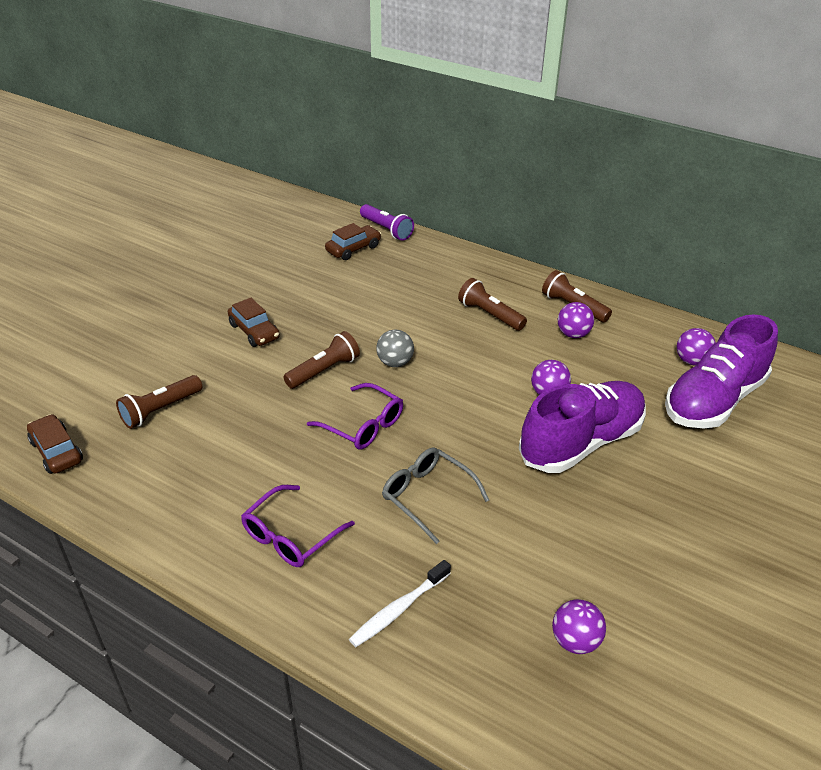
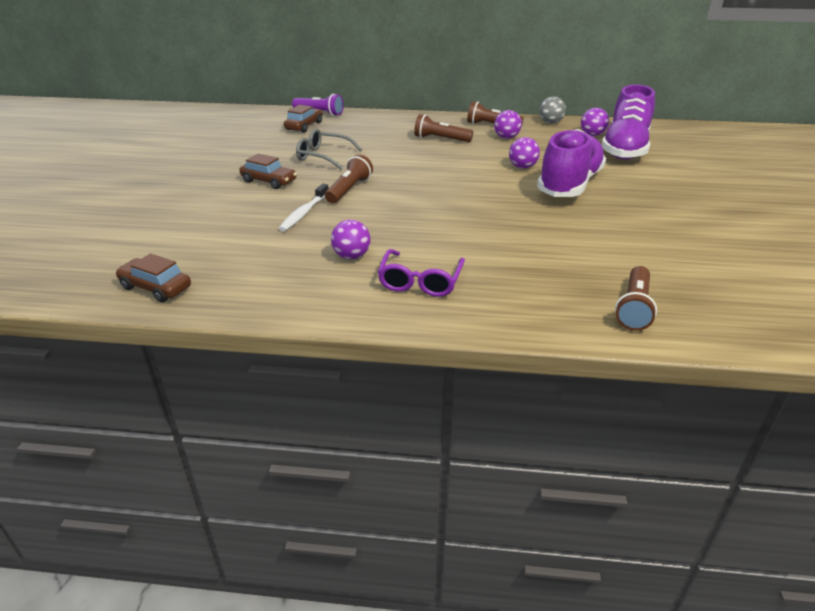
camera: 25 degrees left, 5 degrees down
brown flashlight [116,375,202,429] -> brown flashlight moved to [615,266,657,331]
purple glasses [307,383,403,450] -> none
white toothbrush [349,560,451,647] -> white toothbrush moved to [279,184,328,231]
grey ball [376,330,414,367] -> grey ball moved to [539,97,566,124]
grey glasses [382,447,489,544] -> grey glasses moved to [296,128,362,170]
purple ball [552,599,606,654] -> purple ball moved to [331,220,371,259]

